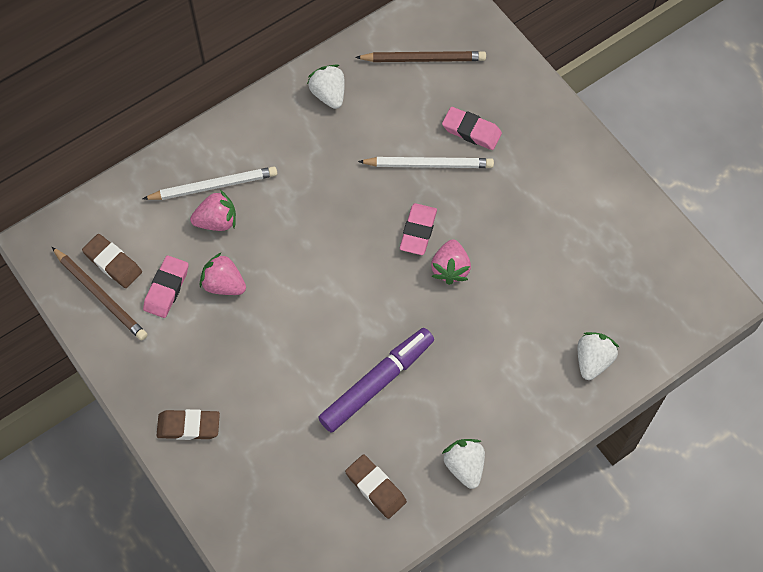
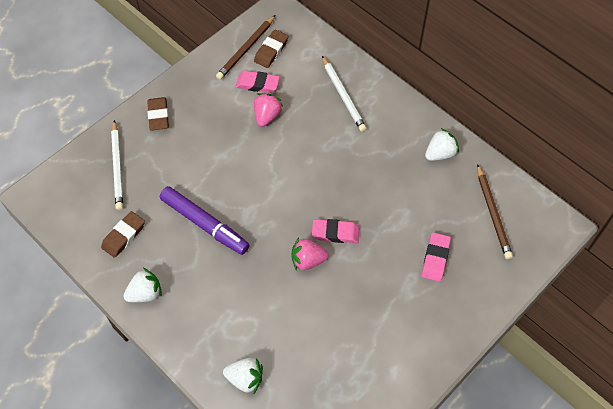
camera: 80 degrees right, 5 degrees down
pink strawberry [190,190,236,231] -> none
white pencil [358,157,494,168] -> white pencil moved to [111,120,123,210]

